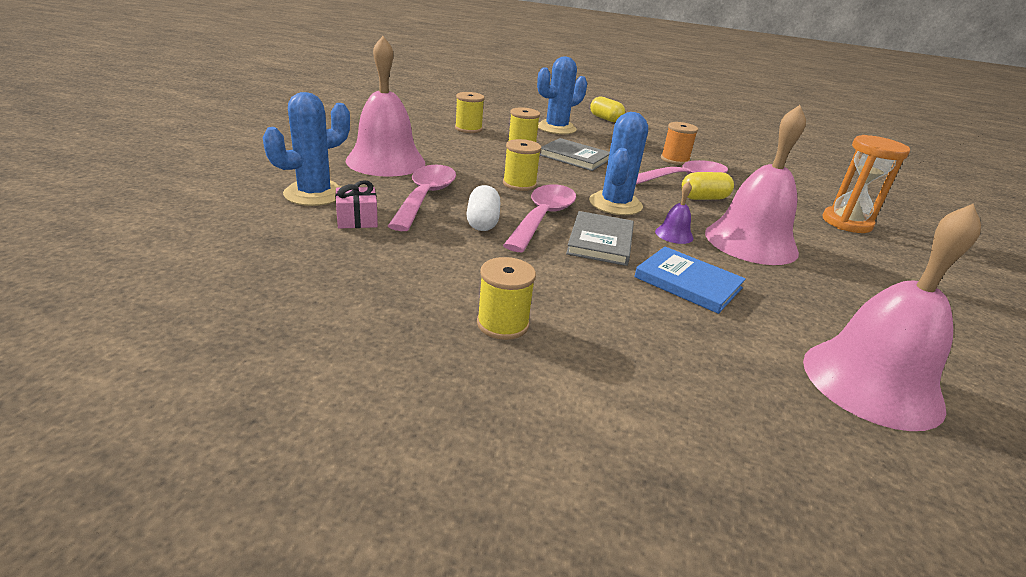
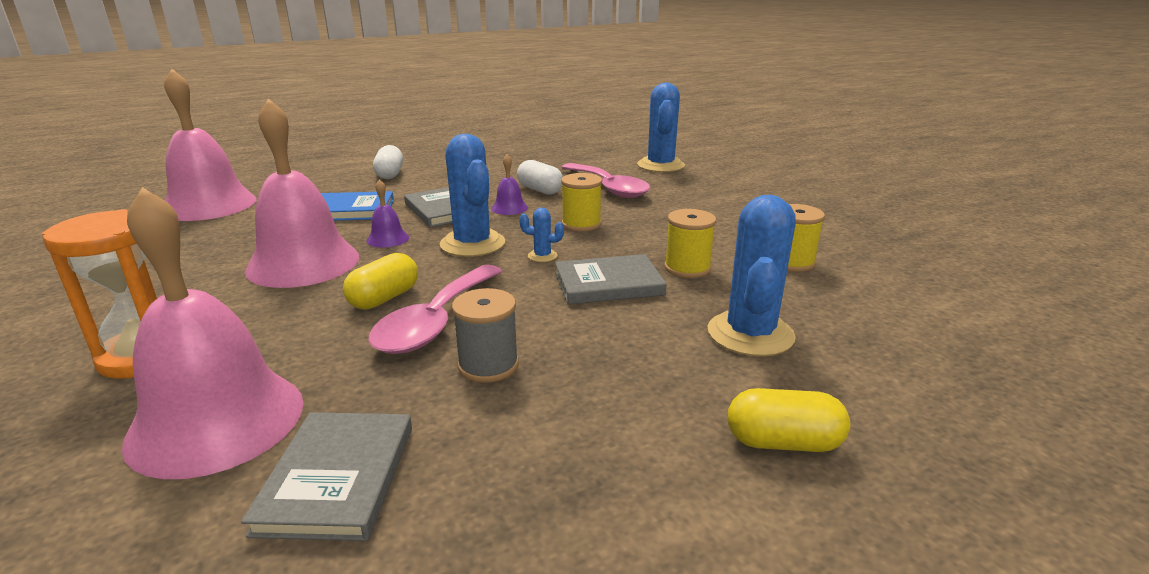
camera: 140 degrees right, 5 degrees down
pink gift [335,180,378,229] -> none
pink bell [346,36,425,177] -> pink bell moved to [122,187,304,479]
yellow spool [477,257,536,340] -> none
pink spoon [503,184,576,252] -> purple bell [491,154,528,215]
orange spool [661,122,698,165] -> grey spool [452,288,519,383]
none -> grey book [241,412,412,541]
none -> white capsule [373,145,403,179]
none -> blue cactus [519,208,564,262]

